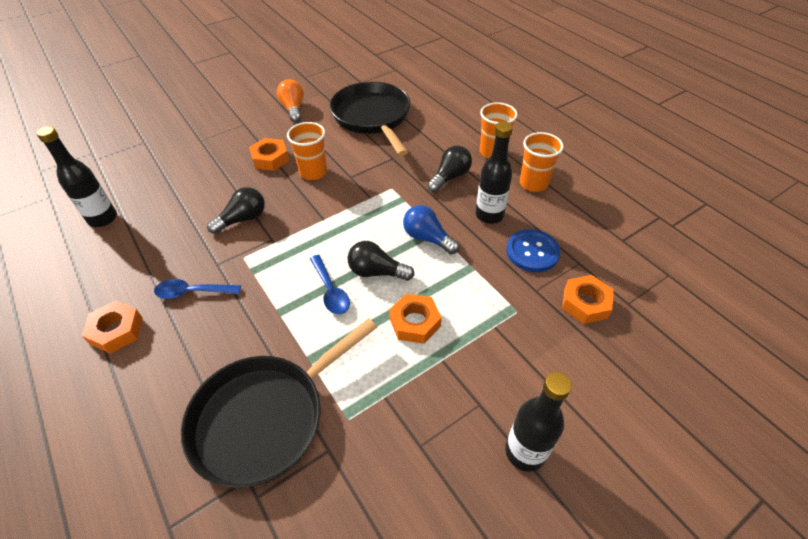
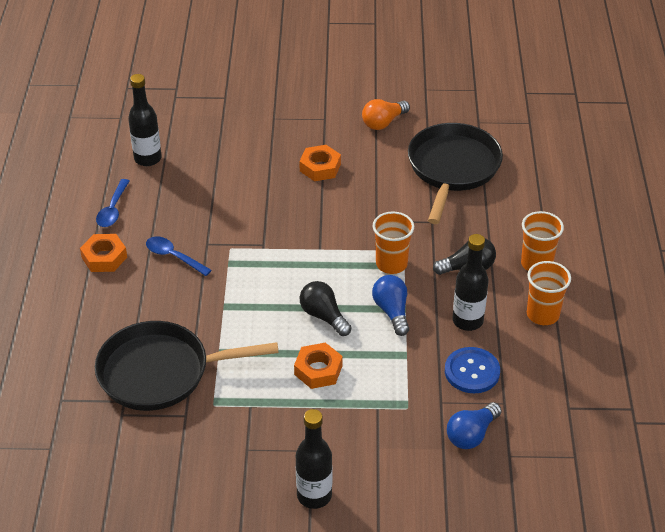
camera: 35 degrees right, 5 degrees down
black light bulb [207,187,265,234] -> none
orange light bulb [277,79,304,122] -> orange light bulb turned 150 degrees counterclockwise [362,99,410,130]
orange cup [287,122,327,180] -> orange cup moved to [372,211,414,274]
blue spoon [310,255,350,314] -> blue spoon moved to [96,179,129,227]
orange nut [562,275,614,324] -> blue light bulb [447,402,502,449]

